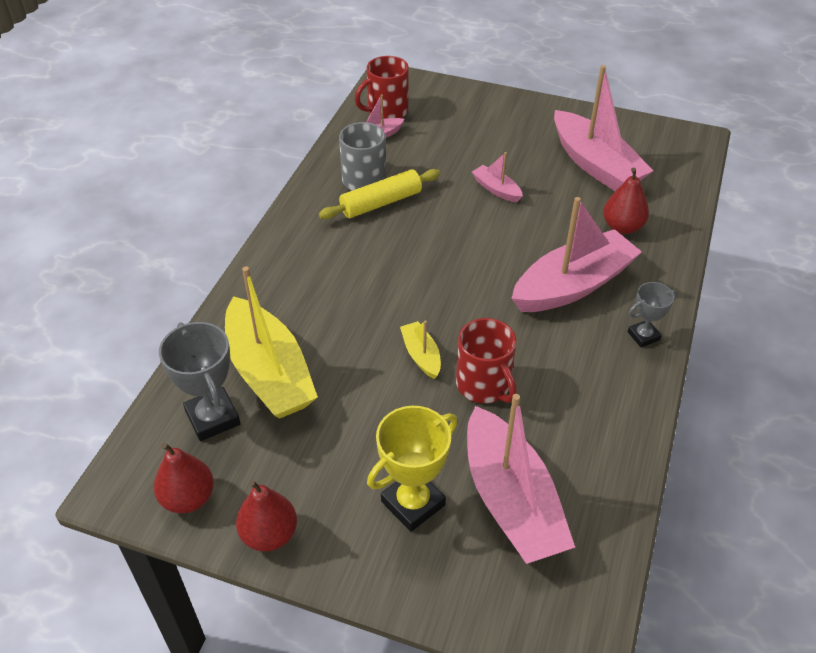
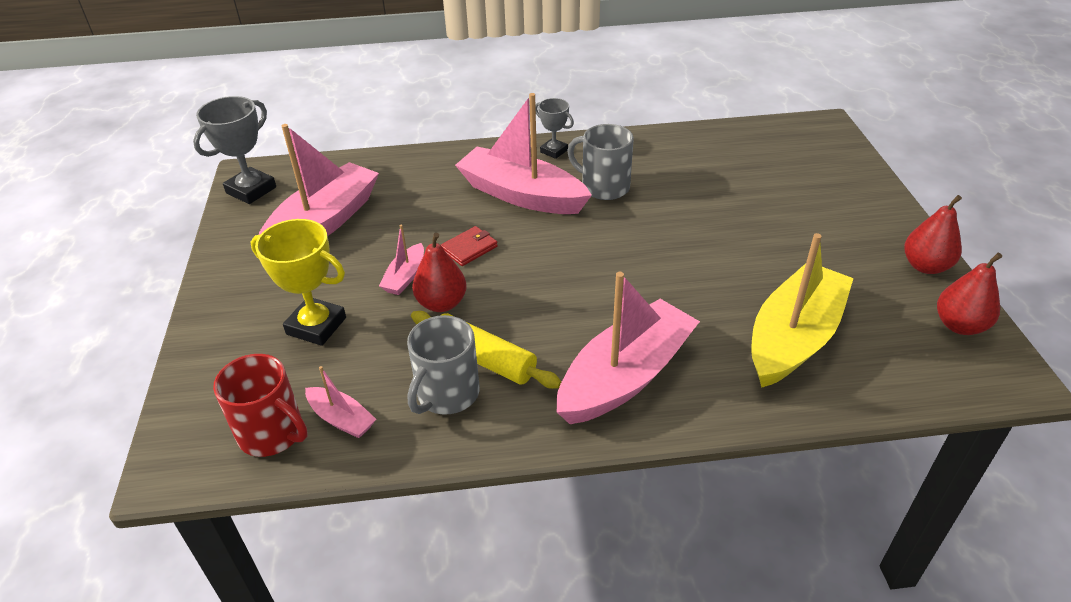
camera: 115 degrees left, 5 degrees down
grey trophy [159,322,241,441] -> grey trophy moved to [193,96,276,204]
yellow trophy [367,406,458,532] -> yellow trophy moved to [251,219,346,346]
yellow boat [400,320,441,379] -> none
red mug [456,318,517,403] -> none
pink boat [467,394,575,564] -> pink boat moved to [556,272,700,424]
red pear [603,168,649,234] -> red pear moved to [412,233,467,312]
none -> red wallet [441,226,498,266]
none -> grey mug [567,124,634,200]

